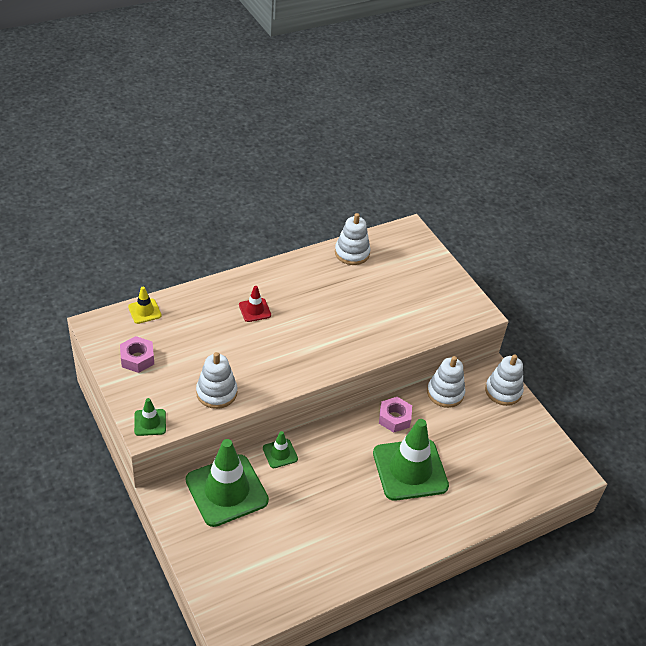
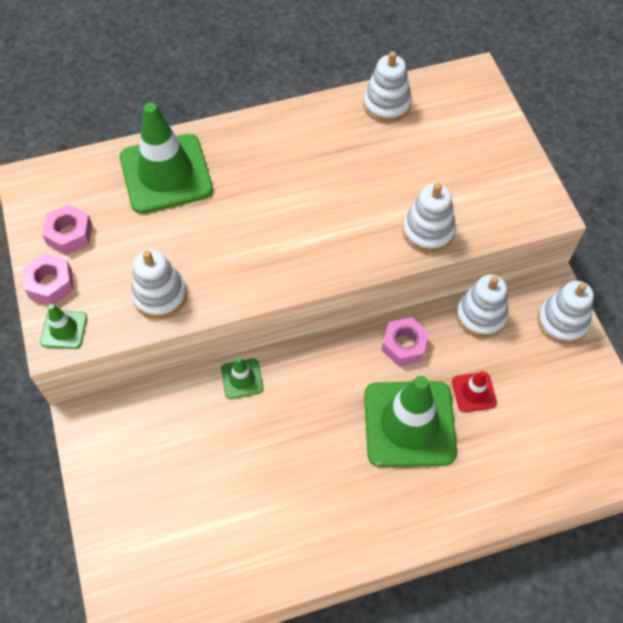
camera: 15 degrees right, 15 degrees up
yellow traffic cone [128,287,162,324] -> none
green traffic cone [186,439,269,527] -> green traffic cone moved to [120,102,213,214]
red traffic cone [239,286,271,322] -> red traffic cone moved to [452,371,497,412]
none -> pink nut [23,254,74,305]
none -> white stacking toy [402,183,456,253]

